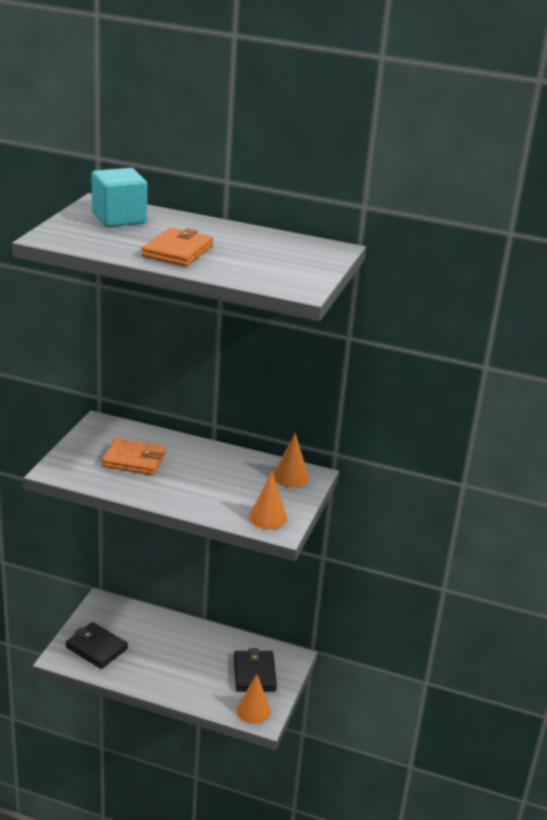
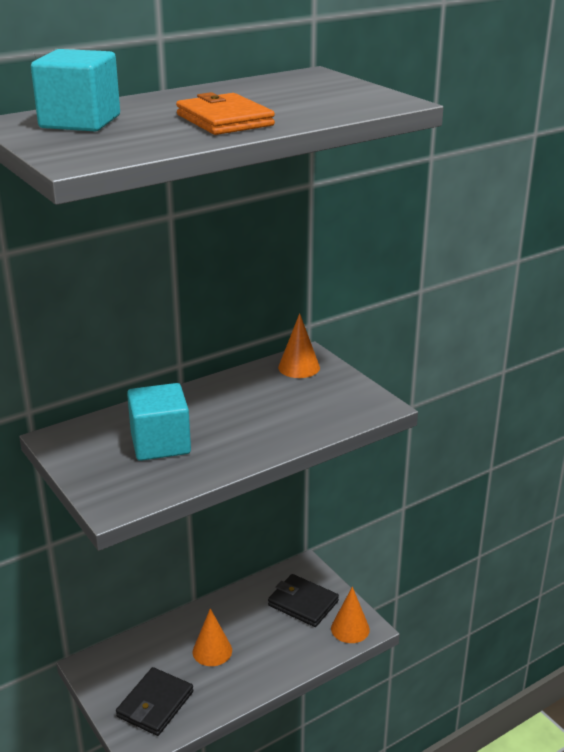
camera: 50 degrees left, 0 degrees up
black wallet [66,622,128,669] -> black wallet turned 45 degrees counterclockwise [116,667,193,736]
orange wallet [102,438,166,475] -> turquoise cube [127,383,191,461]
orange cone [249,472,287,529] -> orange cone moved to [193,608,232,666]

